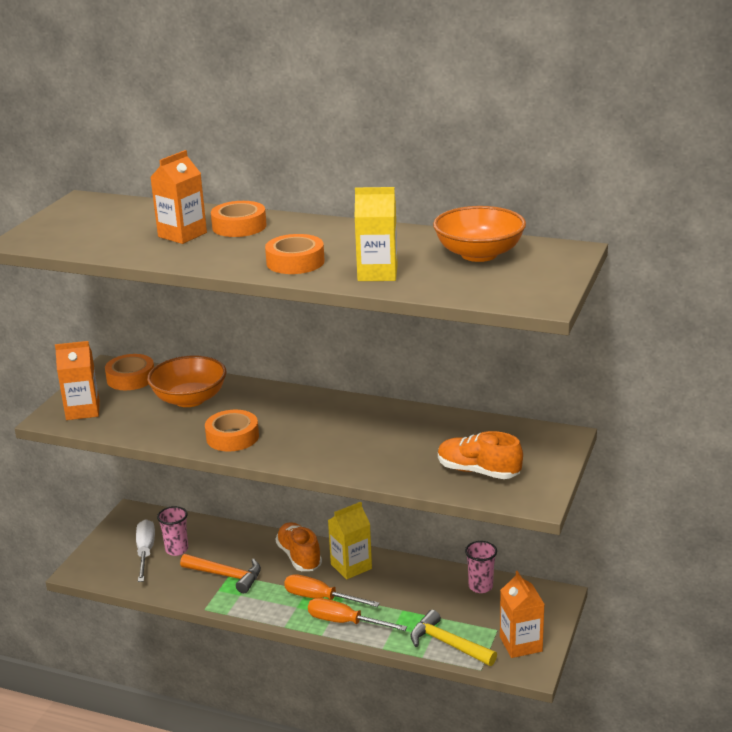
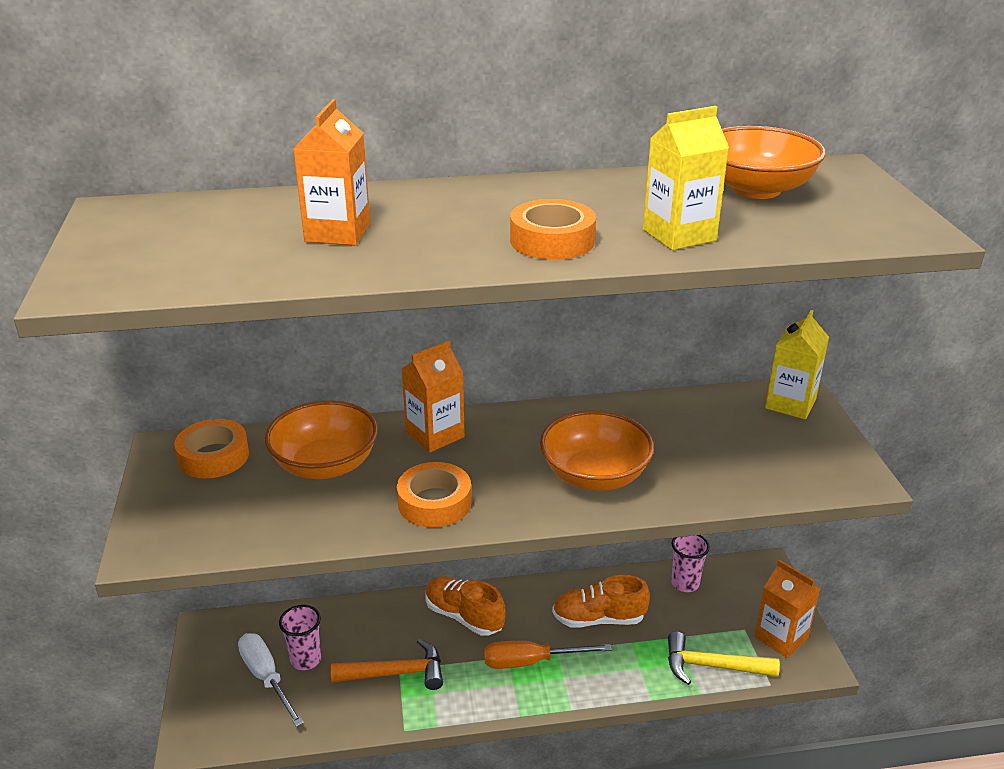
camera: 30 degrees left, 5 degrees up
orange carton [55,341,100,420] -> orange carton moved to [401,341,465,452]
orange tape [211,201,267,237] -> none
orange screwdriver [308,598,407,631] -> none
yellow carton [328,502,372,580] -> yellow carton moved to [765,310,829,419]
orange shoe [438,431,523,479] -> orange shoe moved to [552,575,650,628]
none -> orange bowl [540,410,654,491]

